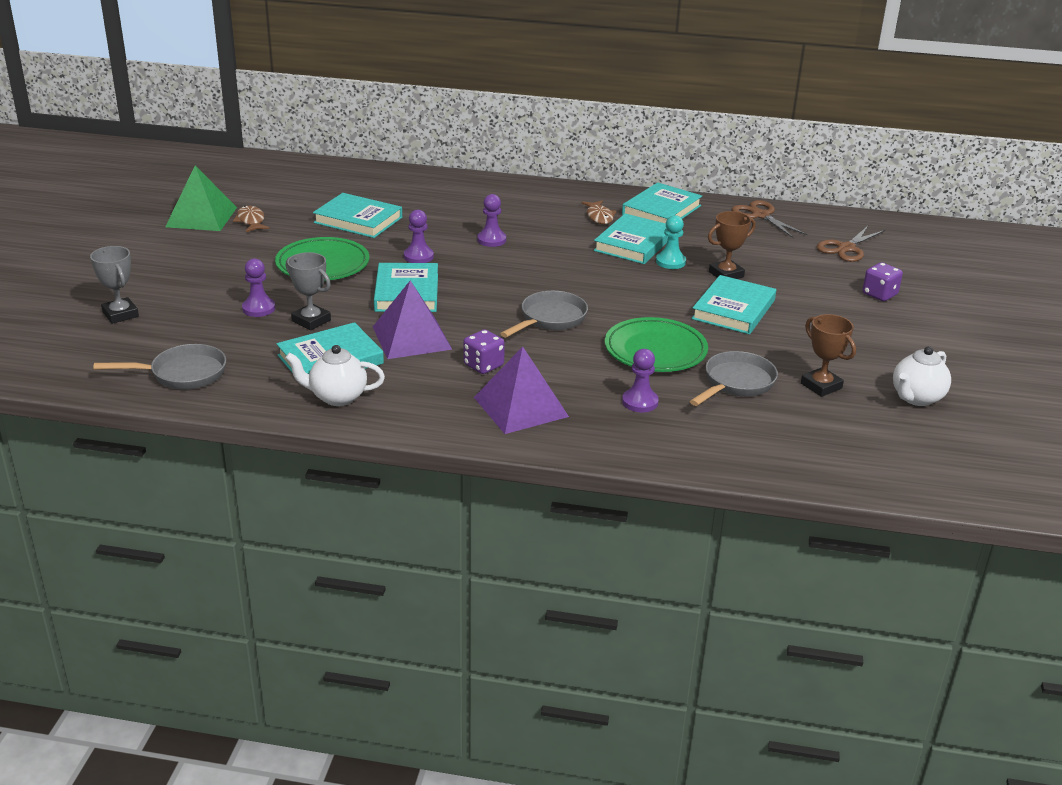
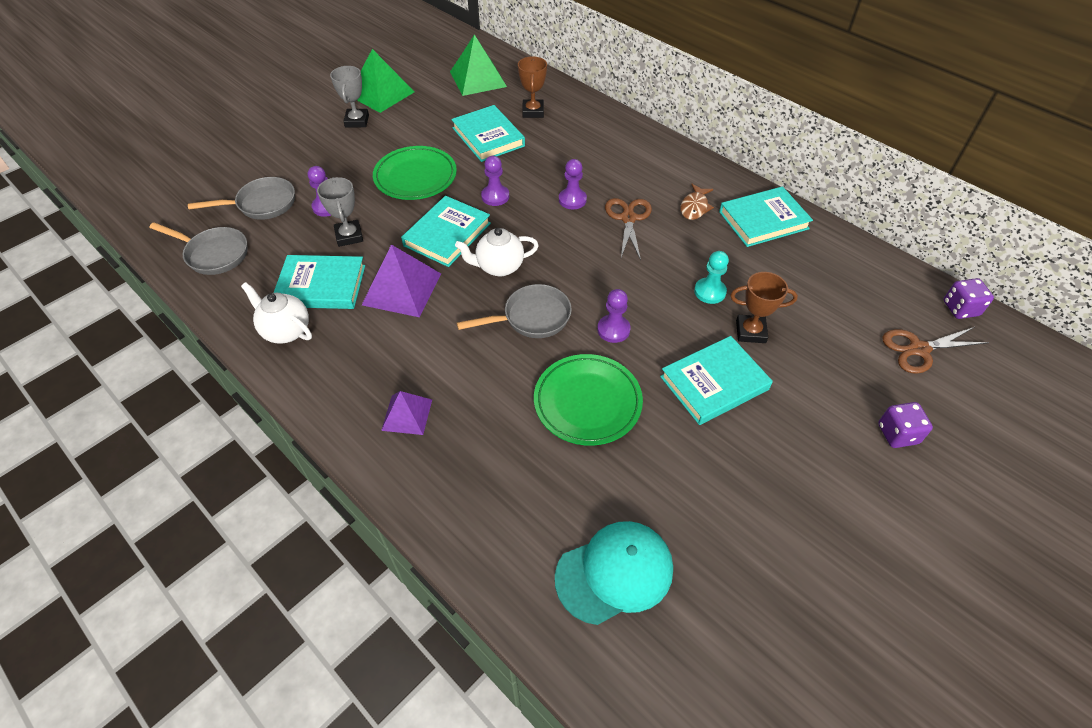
camera: 35 degrees right, 20 degrees up
grey trophy [90,246,139,324] -> grey trophy moved to [330,66,369,127]
brown fish [233,206,269,232] -> none
purple dice [463,329,505,374] -> purple dice moved to [943,278,994,319]
purple pyramid [474,346,569,434] -> purple pyramid [381,391,432,435], size x0.60
turquoise book [594,214,668,264] -> none
purple pawn [622,349,659,412] -> purple pawn moved to [597,289,631,343]
grey pan [690,351,778,406] -> grey pan moved to [188,177,295,220]
brown scissors [732,200,808,238] -> brown scissors moved to [605,198,652,260]
brown trophy [801,314,856,397] -> brown trophy moved to [518,56,547,118]
white teapot [893,346,951,406] -> white teapot moved to [455,228,539,277]
none -> green pyramid [450,34,507,96]
none -> turquoise cap [555,521,673,625]

